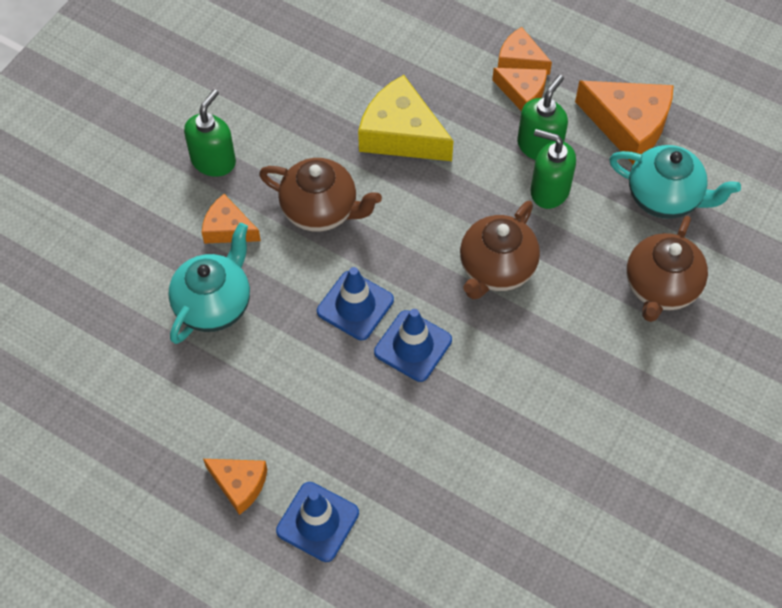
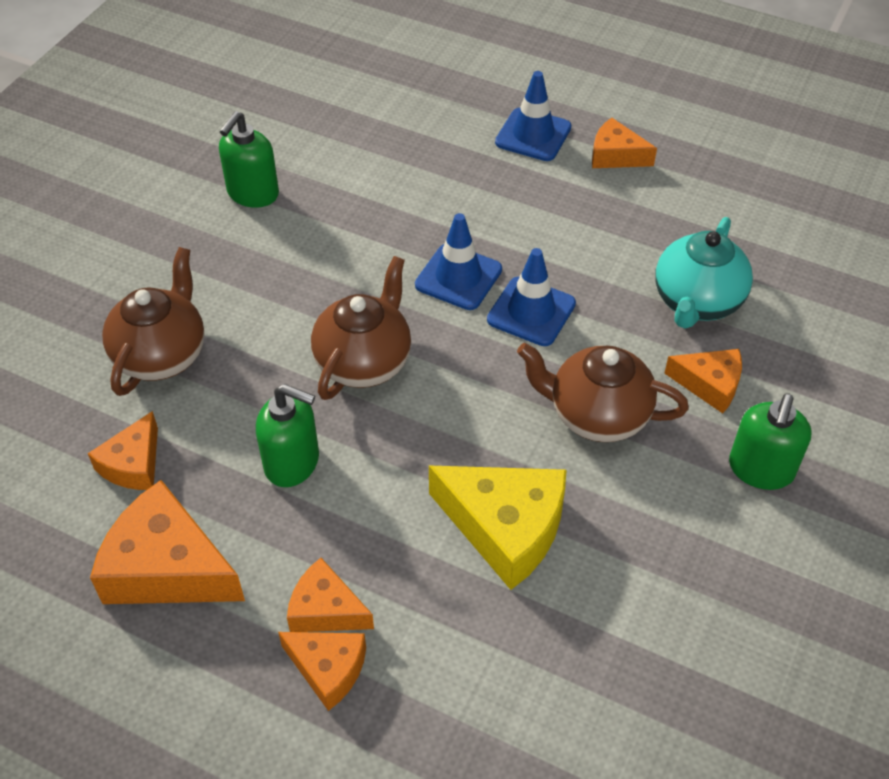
camera: 175 degrees right, 10 degrees down
green soap dispenser [517,75,568,160] -> green soap dispenser moved to [219,111,279,208]
turquoise teapot [609,145,741,219] -> orange cheese [88,411,158,490]

